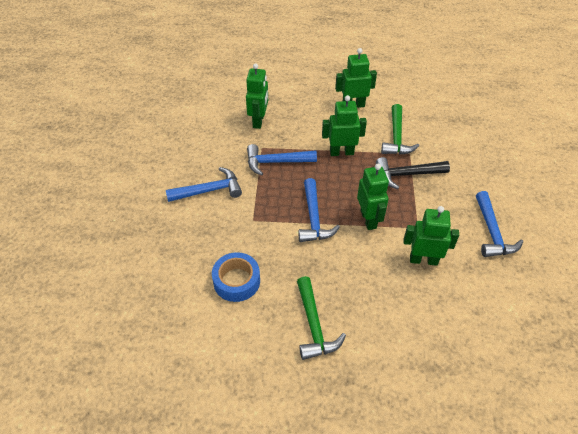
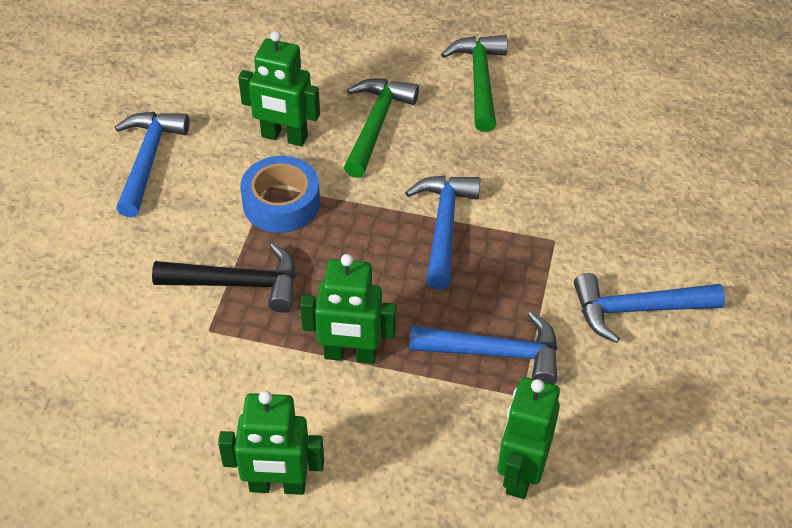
camera: 170 degrees left, 0 degrees up
blue tape [212,252,260,302] -> blue tape moved to [240,156,320,233]
green robot [357,164,389,230] -> none
green hammer [381,104,419,155] -> green hammer moved to [343,79,419,178]

